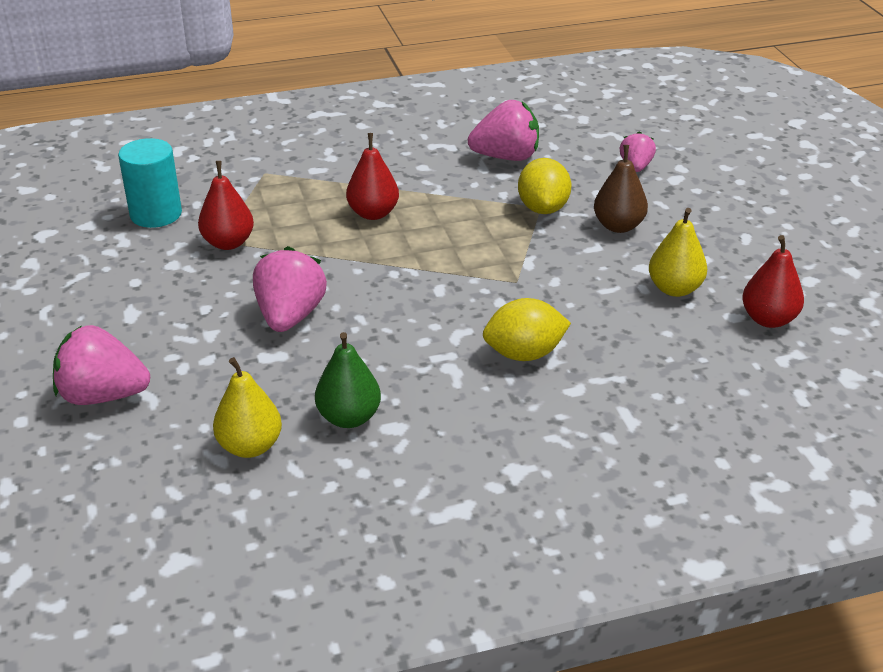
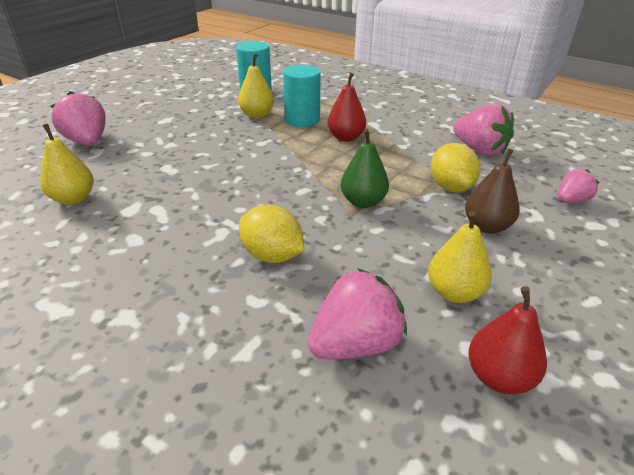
camera: 50 degrees right, 0 degrees up
red pear [198,161,254,250] -> yellow pear [238,54,274,119]
pink strawberry [253,246,327,332] -> pink strawberry moved to [308,268,407,359]
green pear [315,332,381,428] -> green pear moved to [341,129,389,208]
yellow lemon [518,158,571,214] -> yellow lemon turned 60 degrees counterclockwise [430,143,480,192]
none -> turquoise cylinder [283,65,321,127]

